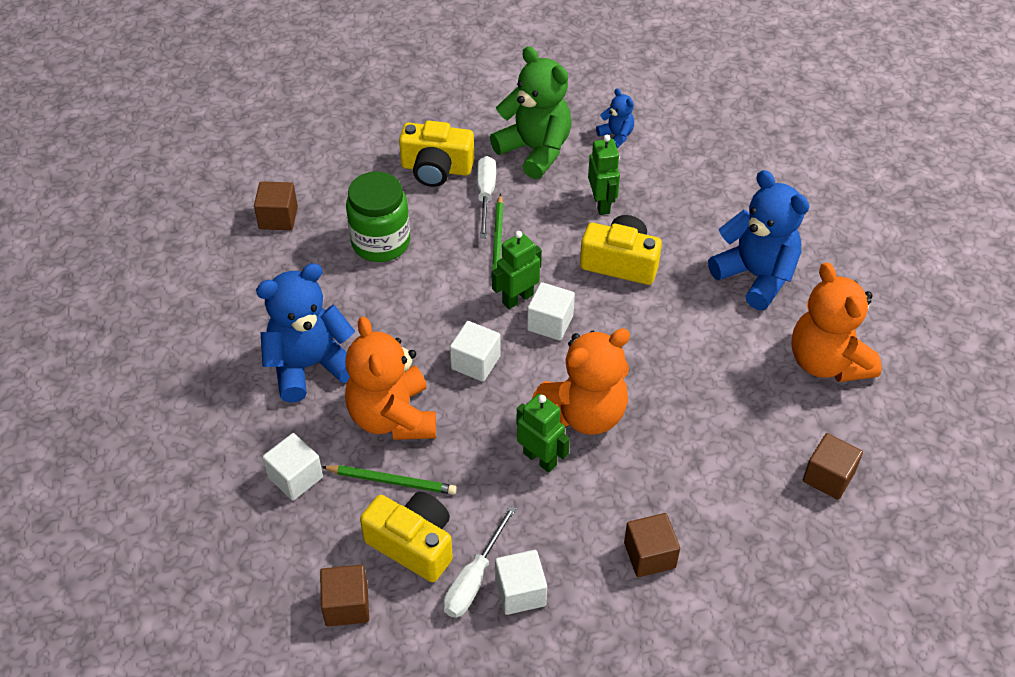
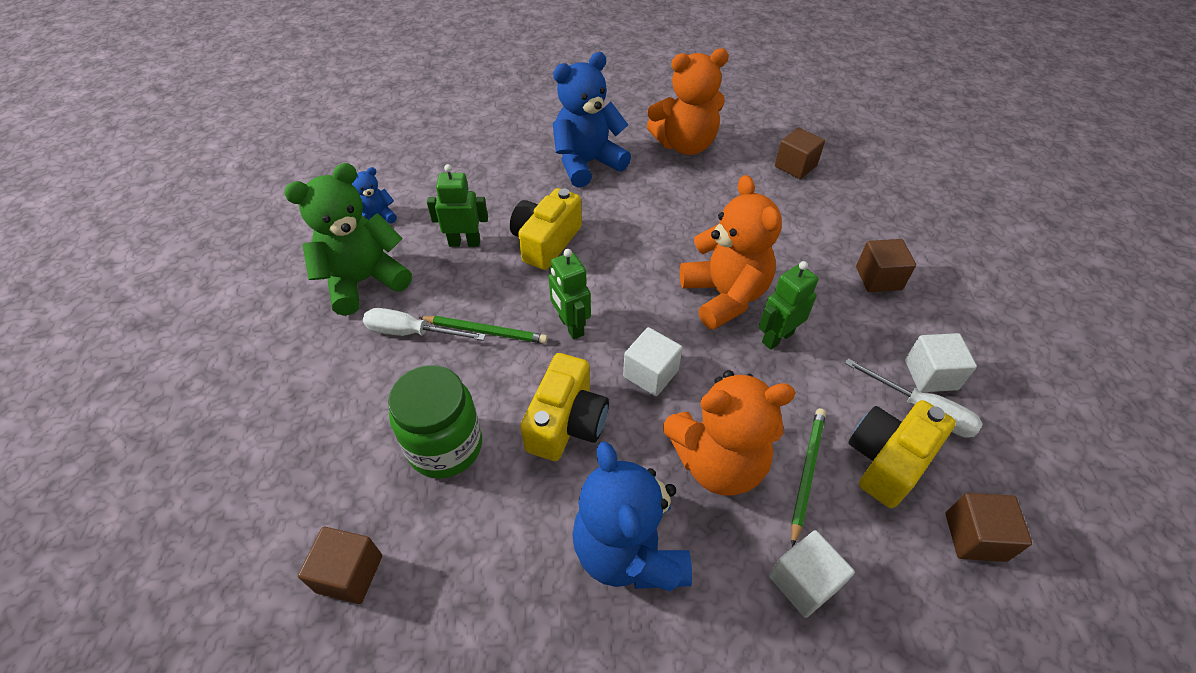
camera: 80 degrees left, 0 degrees up
yellow camera [399,121,474,187] -> yellow camera moved to [520,353,609,461]
white cube [527,282,575,341] -> none

